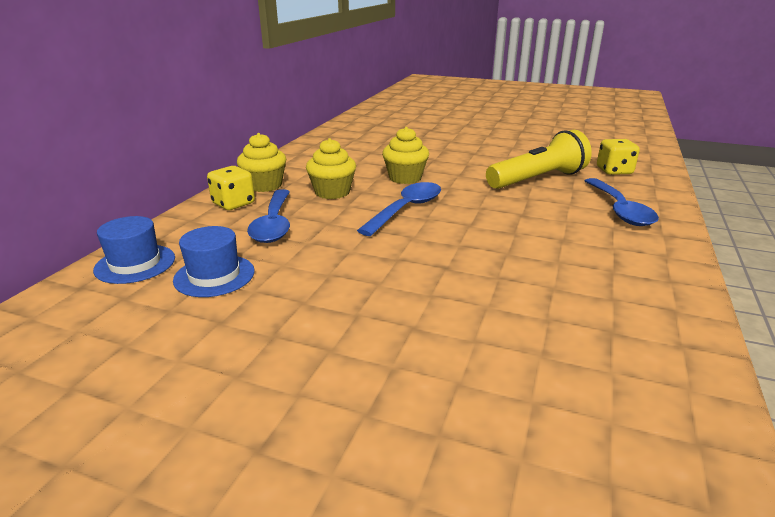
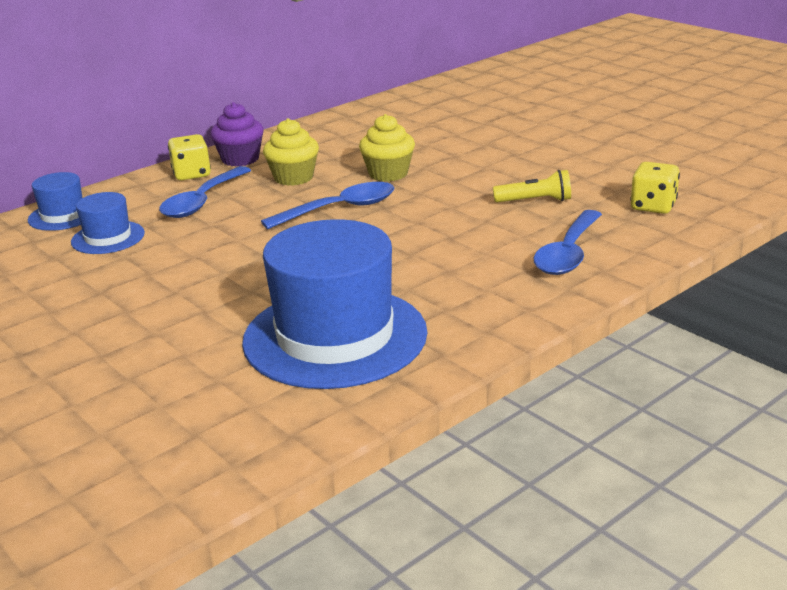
camera: 30 degrees right, 0 degrees up
yellow cupcake [237,133,286,192] -> purple cupcake [210,102,264,166]
yellow flashlight [486,130,592,189] -> yellow flashlight [493,170,571,203], size x0.55
none -> blue hat [242,219,427,389]

